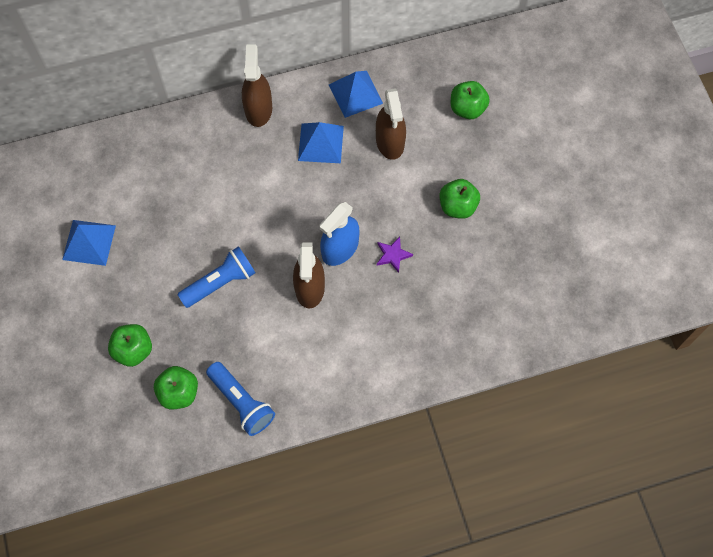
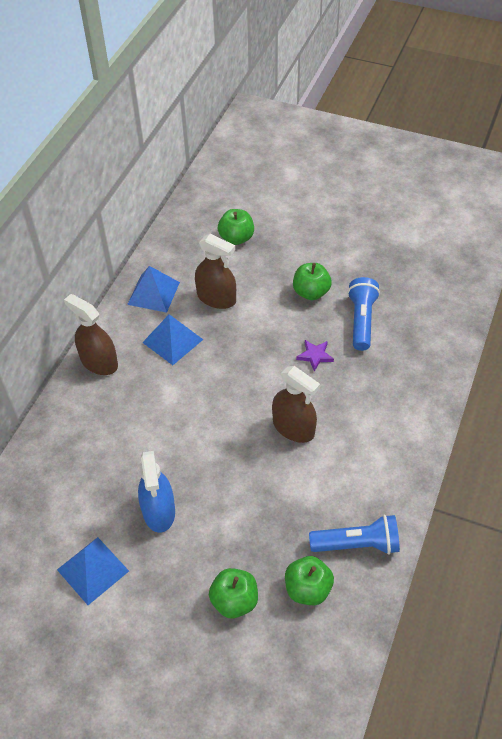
camera: 50 degrees left, 15 degrees down
blue flashlight [177,246,255,308] -> blue flashlight moved to [347,277,380,351]
blue spray bottle [320,202,360,266] -> blue spray bottle moved to [138,451,175,533]

